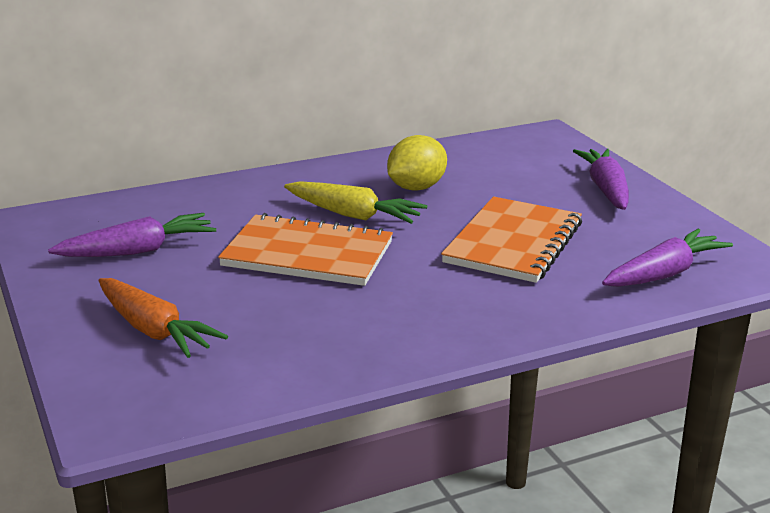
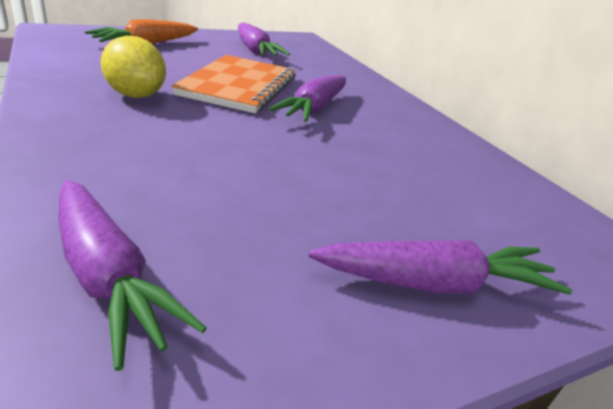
camera: 85 degrees right, 5 degrees up
yellow carrot [284,181,428,224] -> purple carrot [269,75,346,122]
yellow lemon [387,135,447,191] -> yellow lemon moved to [101,36,166,98]
orange notebook [441,197,582,283] -> none

